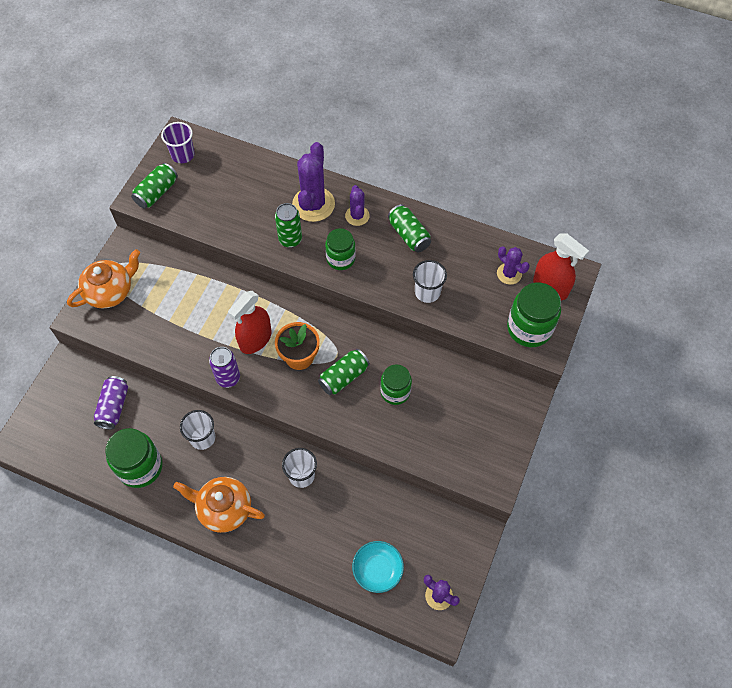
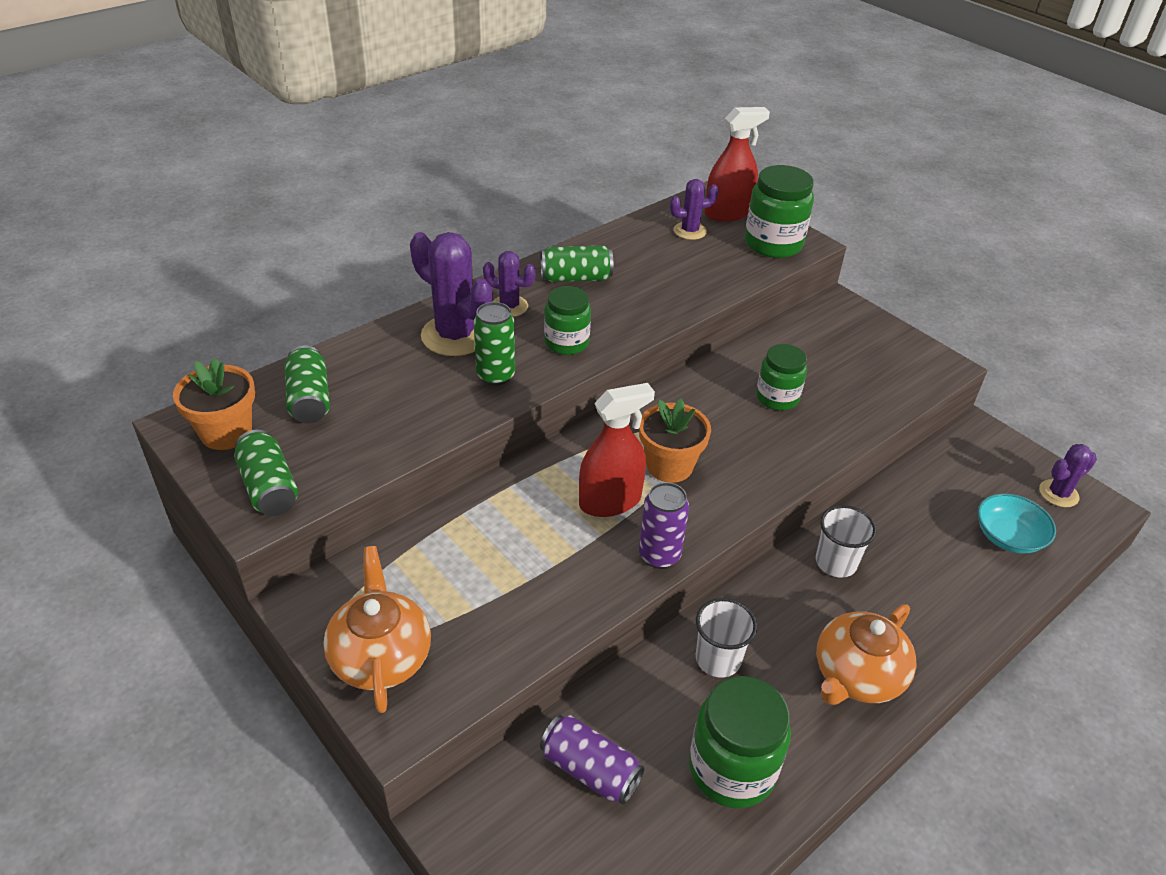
camera: 65 degrees left, 20 degrees down
purple cup [161,122,195,163] -> orange flower pot [173,357,255,450]
red spray bottle [228,291,272,354] -> red spray bottle turned 90 degrees counterclockwise [579,383,655,517]
green can [318,349,370,395] -> green can moved to [284,345,330,423]
white cup [413,260,447,303] -> none

